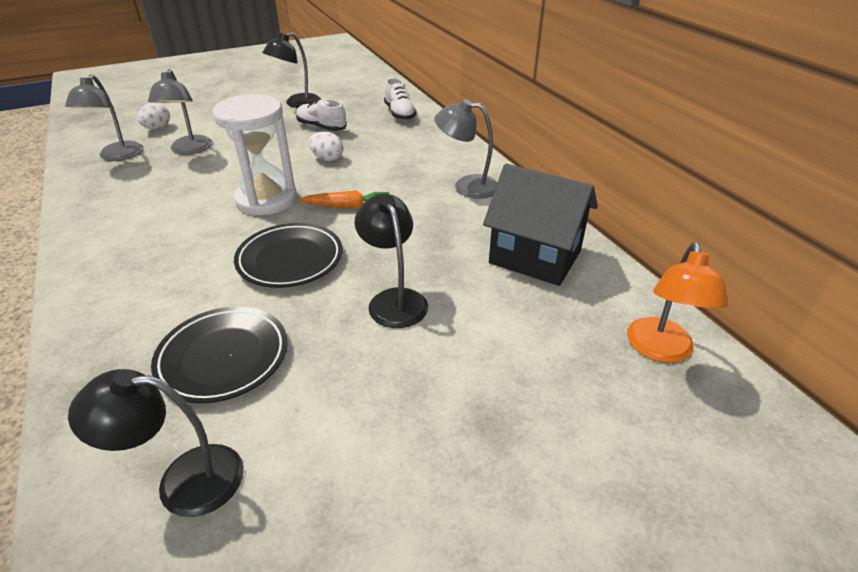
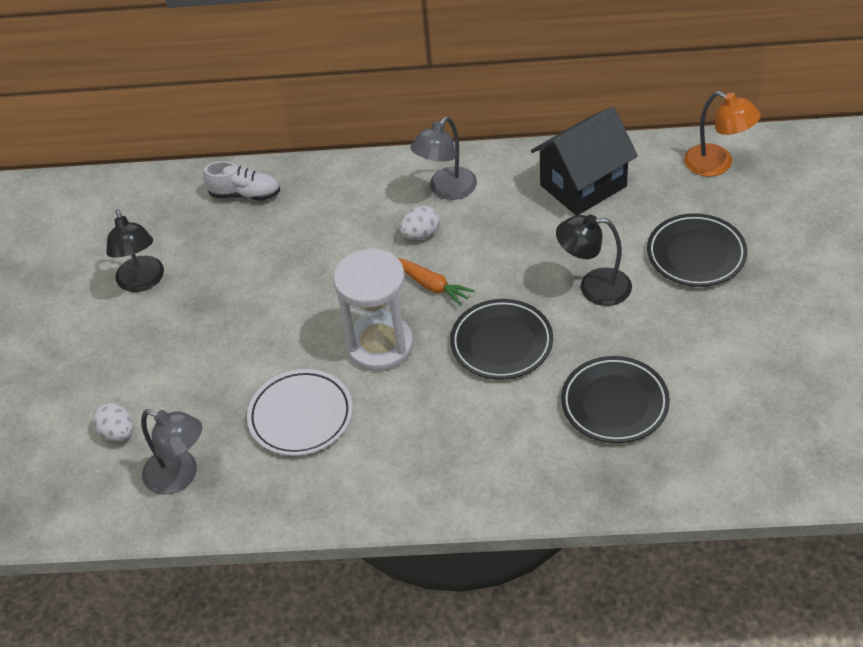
camera: 60 degrees left, 10 degrees up
black lamp [68,369,244,517] -> none
grey lamp [148,69,213,155] -> none
white shoe [296,99,347,131] -> none
orange carrot [299,190,389,209] -> orange carrot turned 105 degrees clockwise [398,258,475,306]
white egg [309,132,344,161] -> white egg moved to [400,206,440,240]
none -> white plate [247,369,353,456]
none -> black plate [647,213,747,287]

